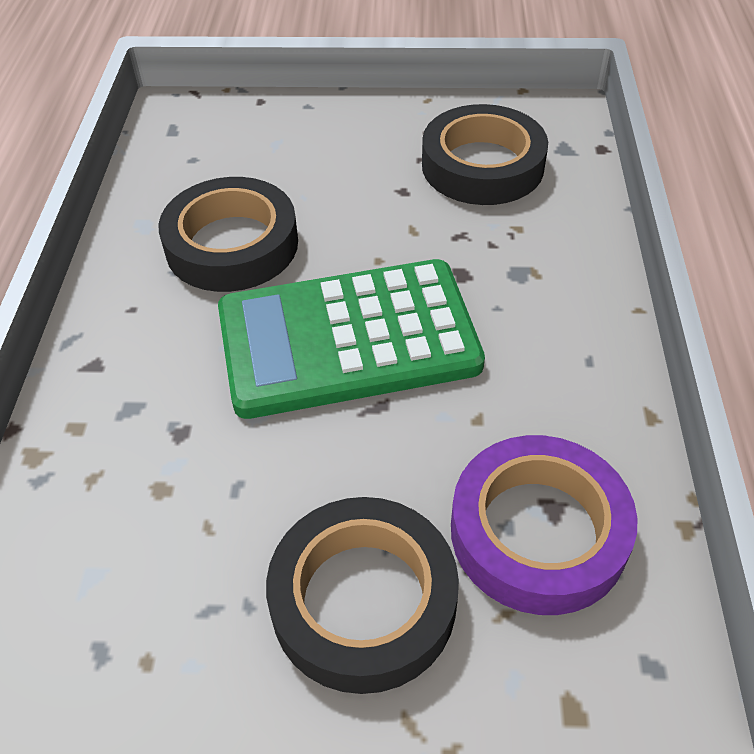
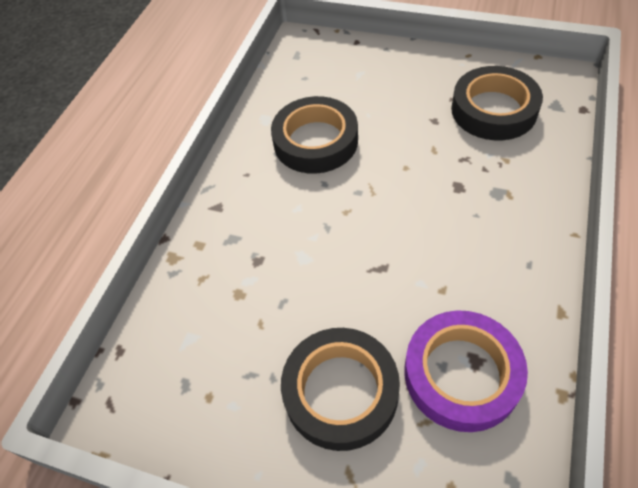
camera: 20 degrees right, 5 degrees up
green calculator [218,259,485,419] -> none

